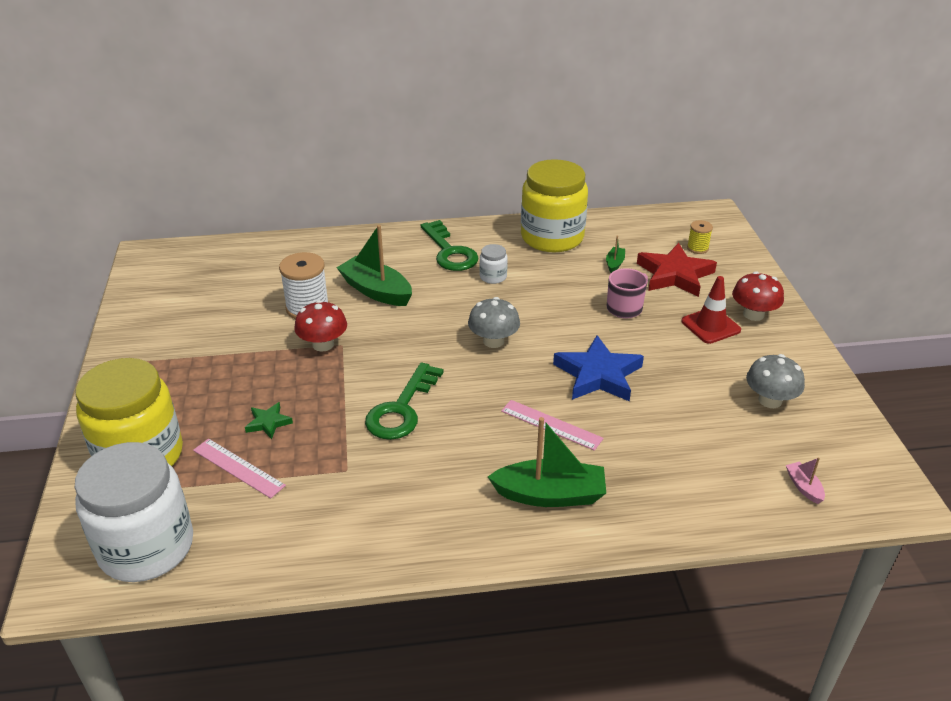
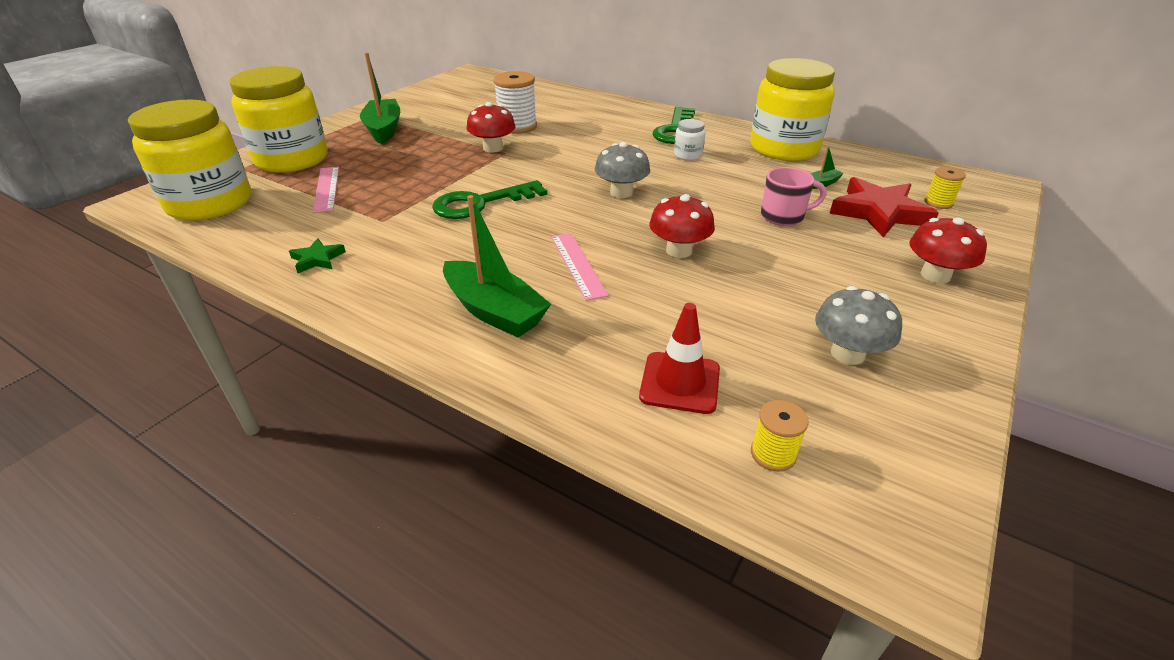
camera: 40 degrees right, 0 degrees up
white jar [75,442,193,582] -> yellow jar [128,99,251,221]
green star [245,402,293,439] -> green star moved to [289,238,346,273]
green boat [336,225,412,306] -> green boat moved to [360,53,400,144]
blue star [553,335,644,401] -> red mushroom [649,194,715,258]
red traffic cone [681,276,741,344] -> red traffic cone moved to [639,303,720,414]
pink boat [786,457,825,504] -> yellow spool [751,400,809,472]

